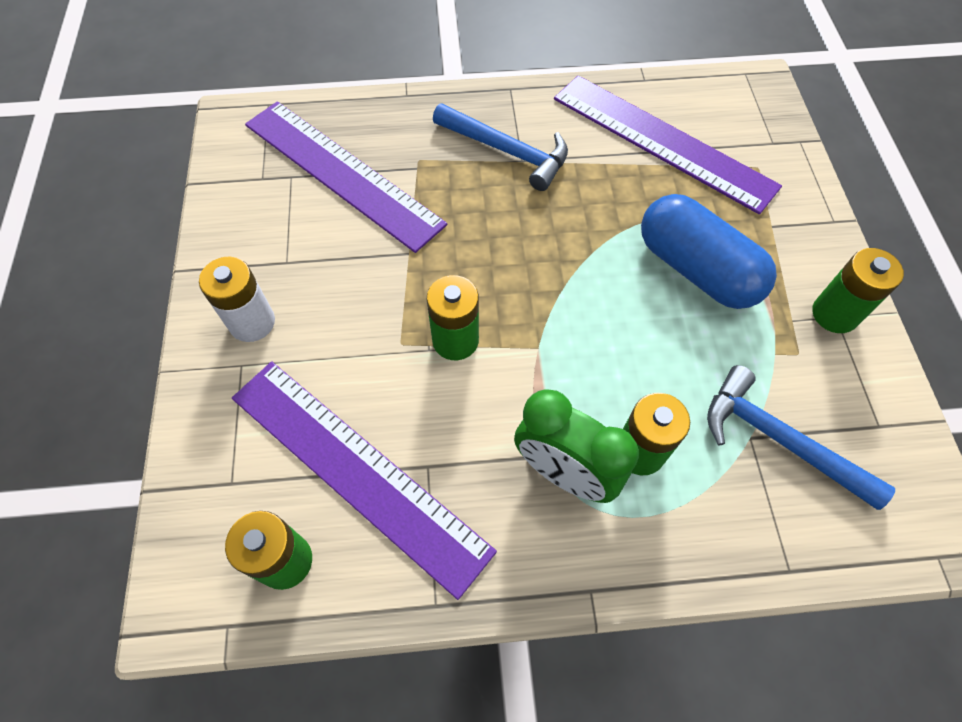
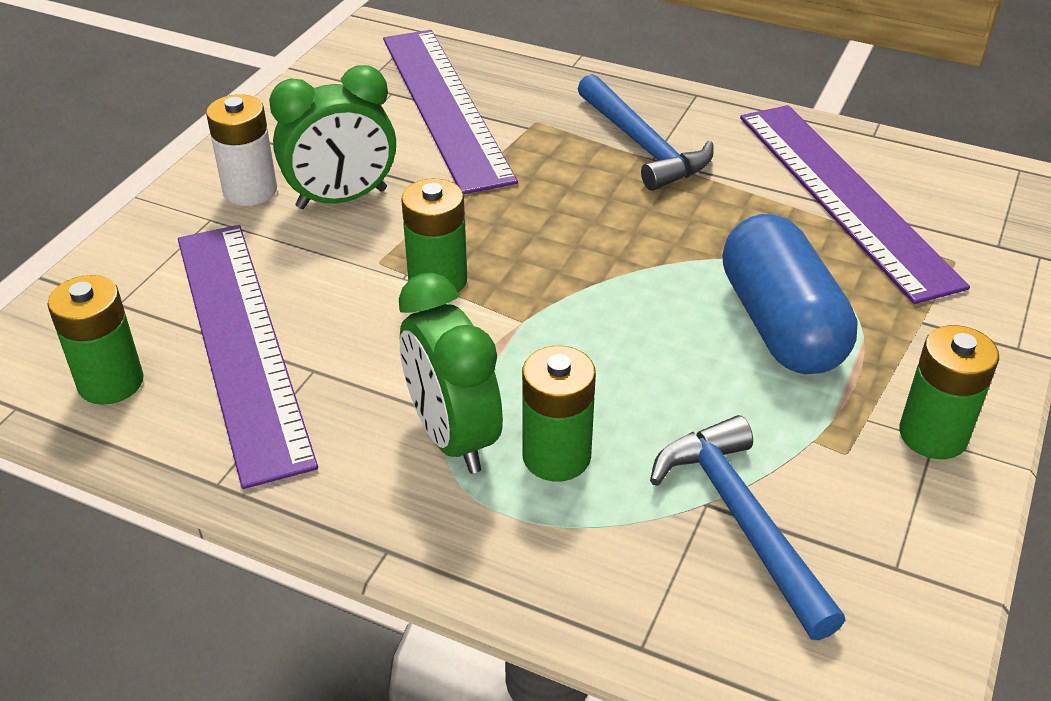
camera: 30 degrees right, 20 degrees down
none -> green clock [269,65,396,209]

